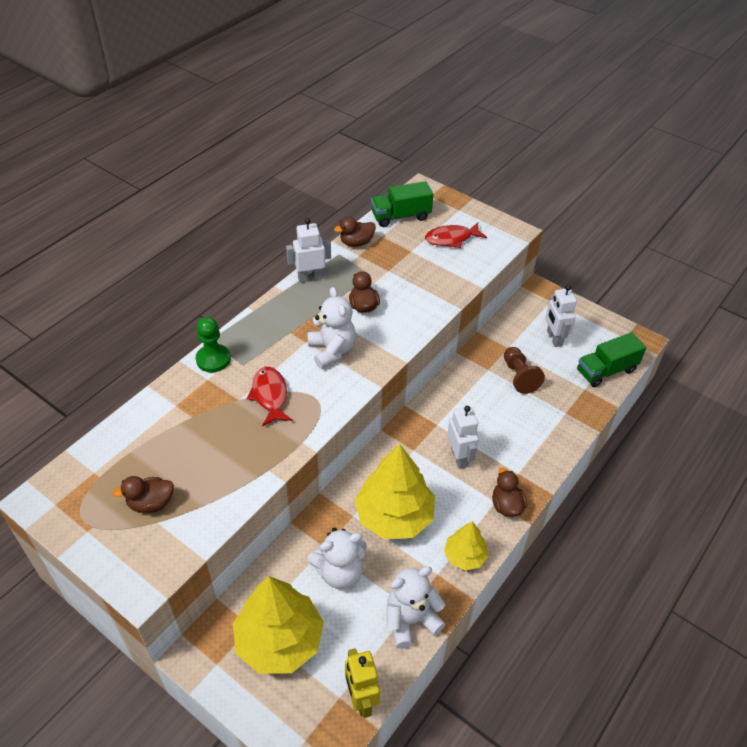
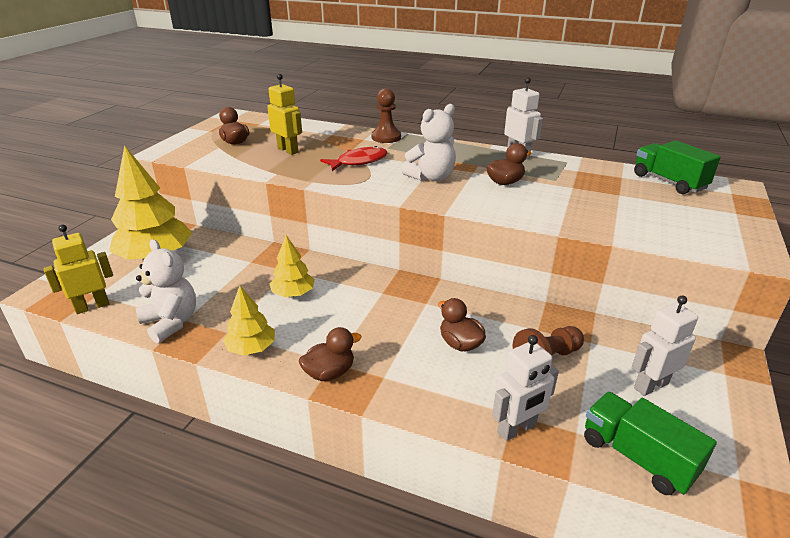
camera: 75 degrees right, 15 degrees down
green pawn [196,317,231,372] -> brown pawn [371,88,401,143]
white teddy bear [307,528,367,589] -> none
brown duck [334,216,376,247] -> brown duck moved to [438,298,486,351]
yellow tree [355,444,435,539] -> yellow tree [269,235,315,297], size x0.53
red fish [425,222,487,248] -> none
white robot [447,406,479,469] -> white robot moved to [492,335,559,441]
none -> yellow robot [267,74,302,155]

